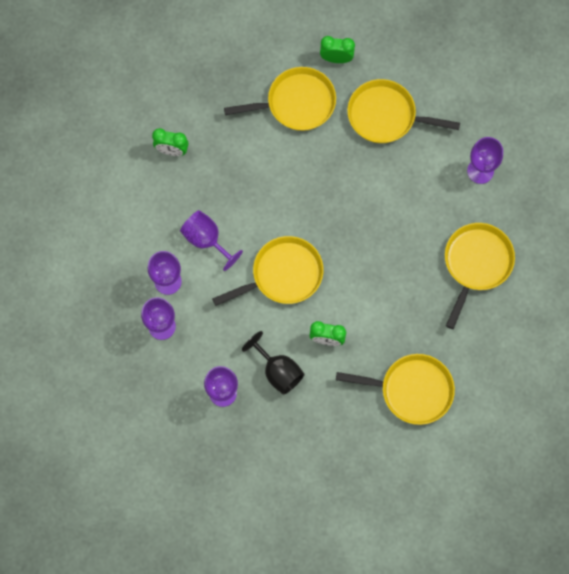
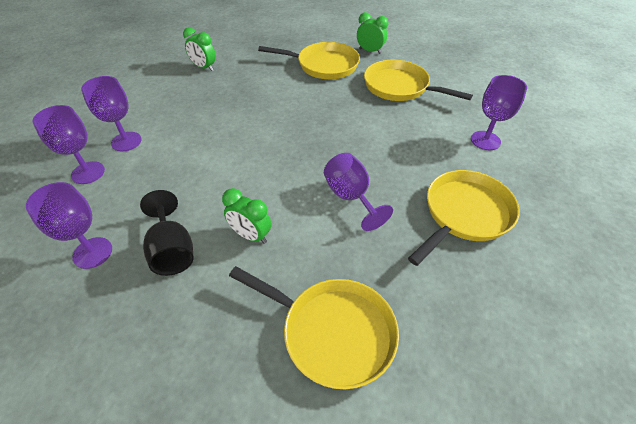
camera: 20 degrees right, 25 degrees down
purple goblet [180,210,243,271] -> purple goblet moved to [324,153,393,231]
yellow pan [212,236,323,306] -> none

